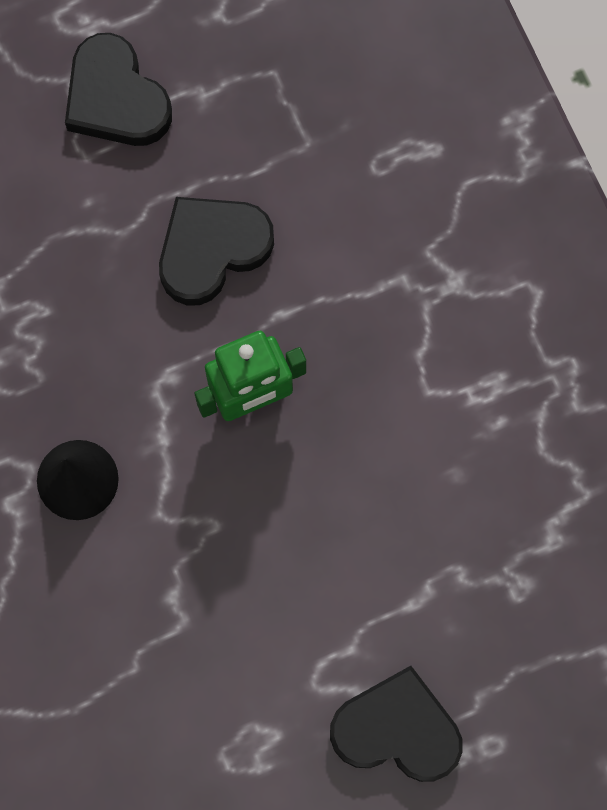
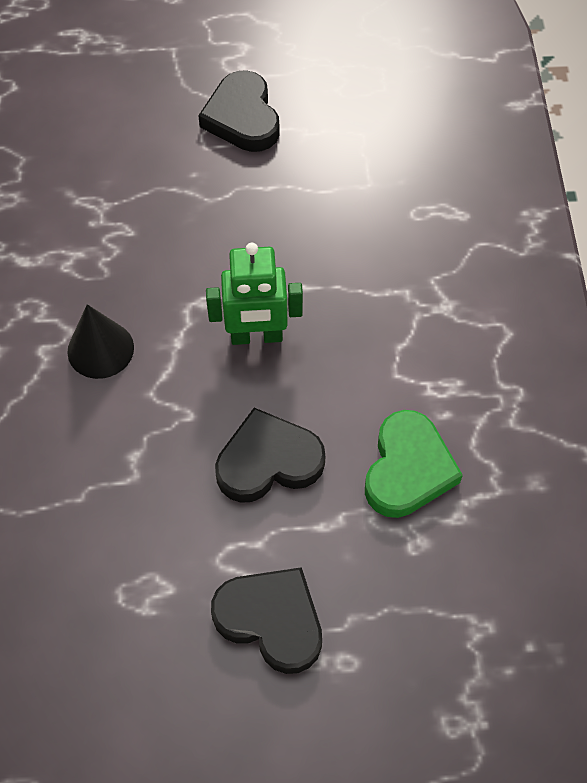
camera: 20 degrees right, 15 degrees down
black heart [159,197,274,306] -> black heart moved to [215,408,326,503]
none -> green heart [365,410,463,518]

